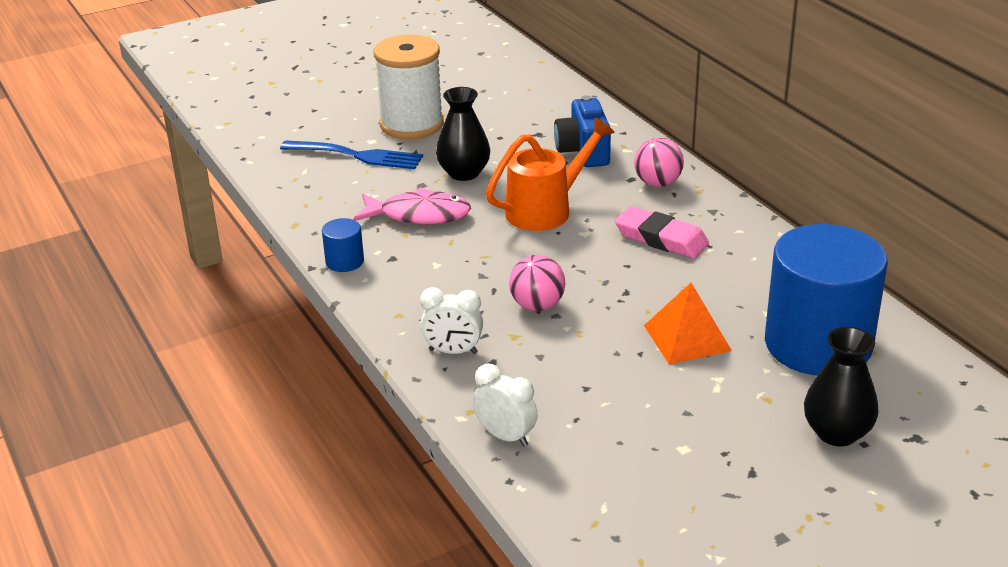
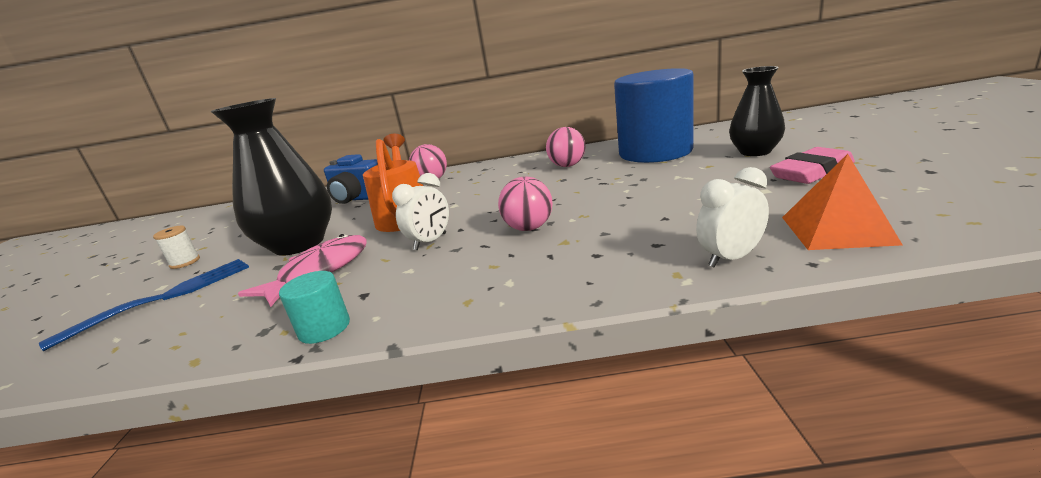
camera: 60 degrees left, 10 degrees down
blue cylinder [322,218,364,272] -> turquoise cylinder [279,271,350,344]
white spool [374,34,444,139] -> white spool [153,226,200,269], size x0.40
white clock [420,287,483,354] -> white clock moved to [392,173,449,250]
black vase [436,87,490,181] -> black vase [210,98,332,256], size x1.61
pink eraser [615,206,709,259] -> pink eraser moved to [770,147,855,184]
orange pyramid [644,283,732,364] -> orange pyramid moved to [782,154,903,250]
none -> pink ball [546,127,586,167]

